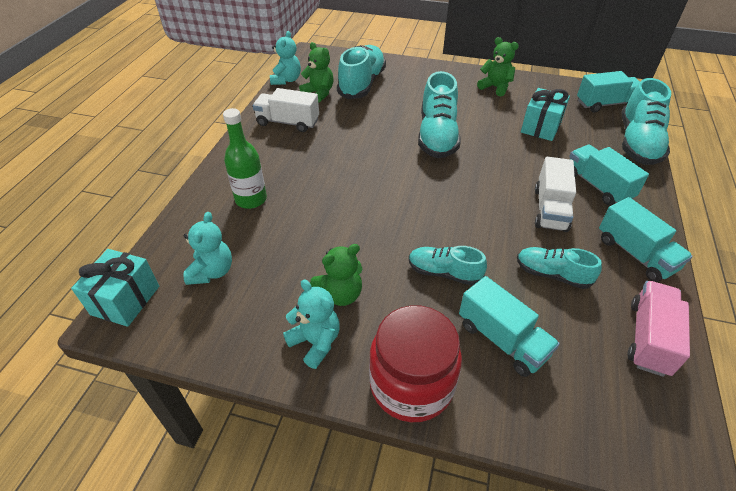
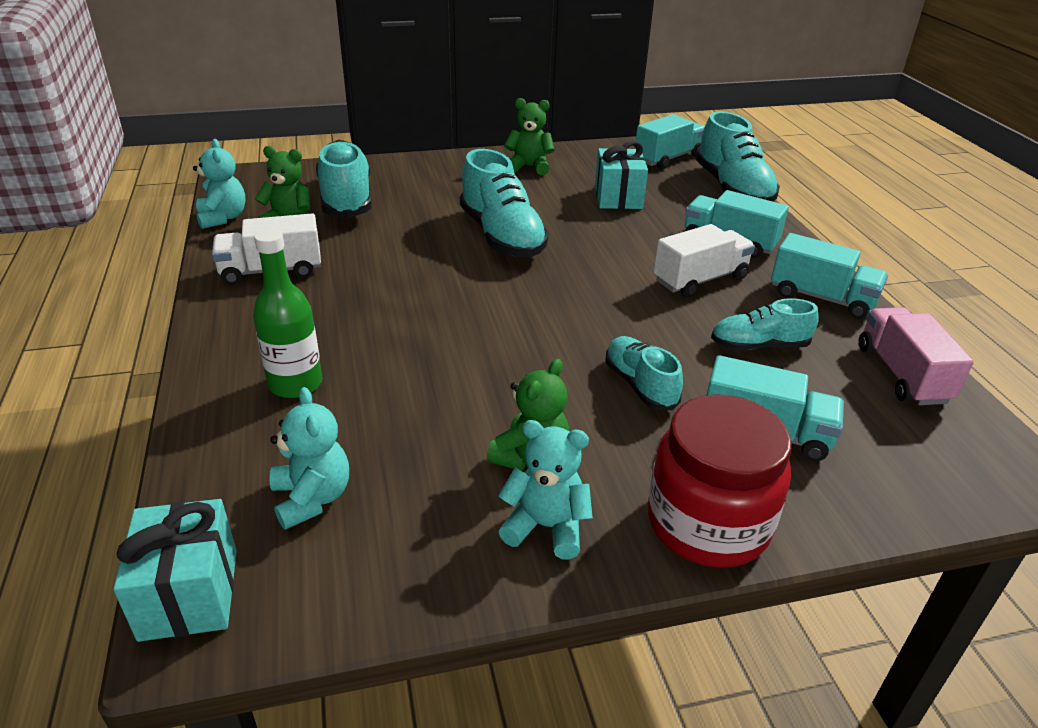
camera: 30 degrees left, 10 degrees down
turquoise shoe [409,246,487,285] -> turquoise shoe turned 75 degrees clockwise [605,336,683,410]
white truck [535,157,576,232] -> white truck turned 105 degrees counterclockwise [654,224,755,297]

